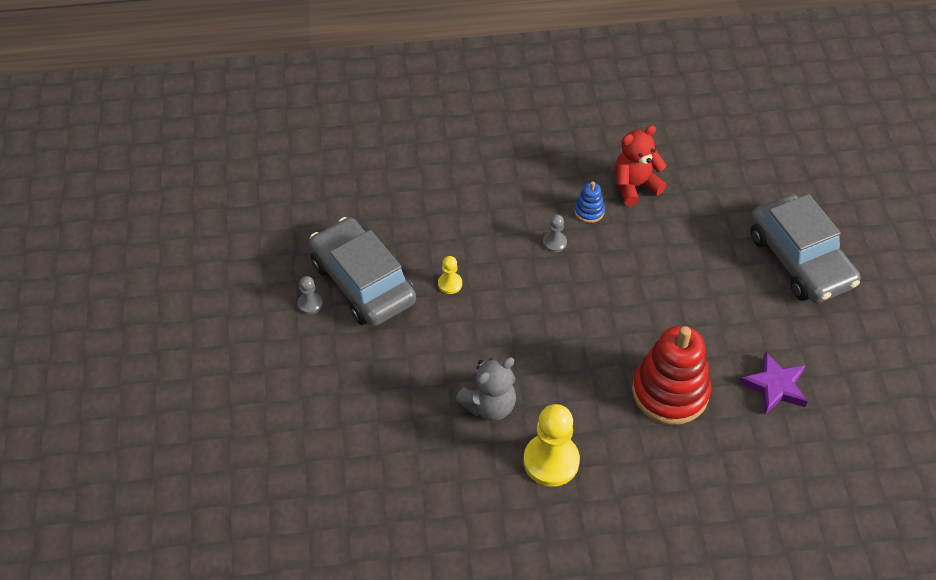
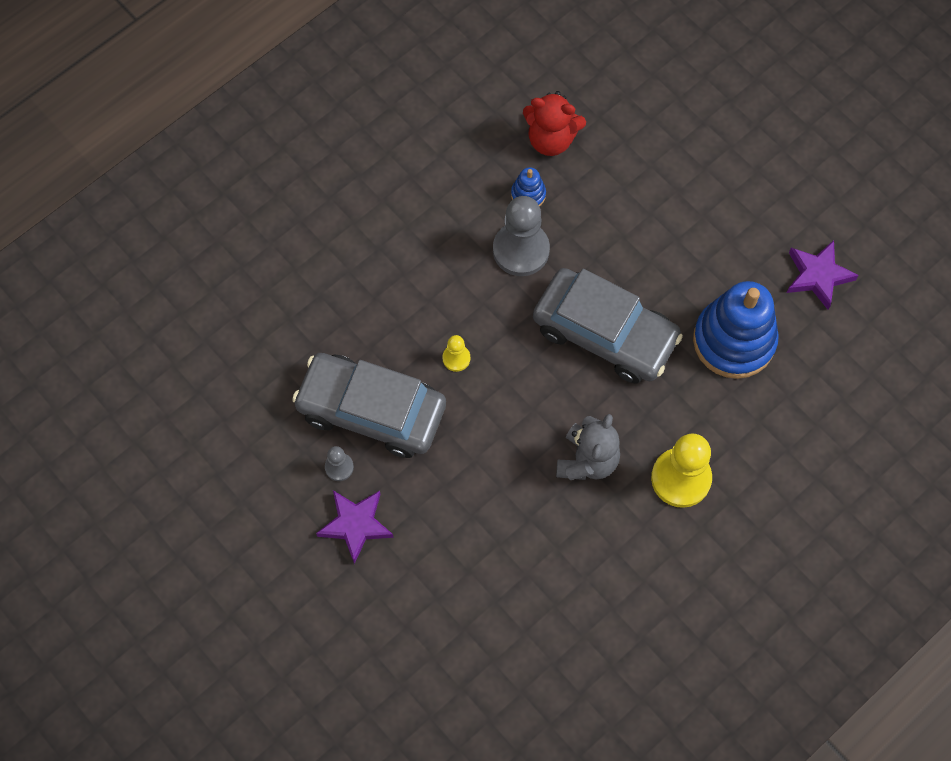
camera: 35 degrees left, 15 degrees up
grey pawn [543,214,567,252] -> grey pawn [493,196,550,276], size x2.08
red teddy bear [615,125,667,206] -> red teddy bear turned 105 degrees counterclockwise [523,91,586,156]
red stacking toy [632,326,711,425] -> blue stacking toy [693,281,779,379]
grey car [750,194,860,303] -> grey car moved to [533,268,683,383]
none -> purple star [316,490,394,564]

